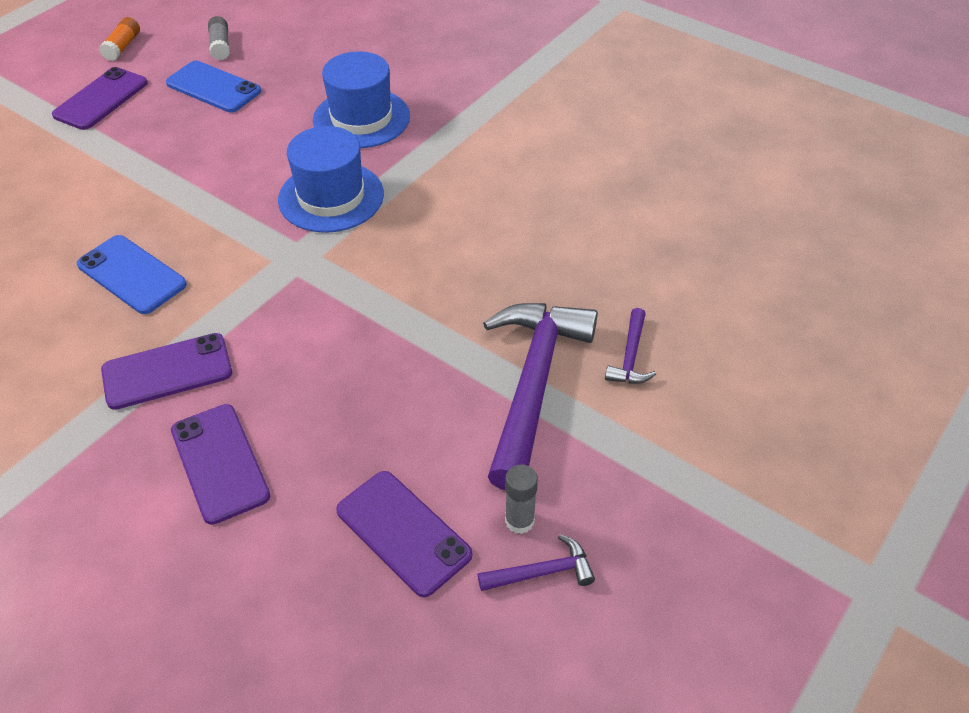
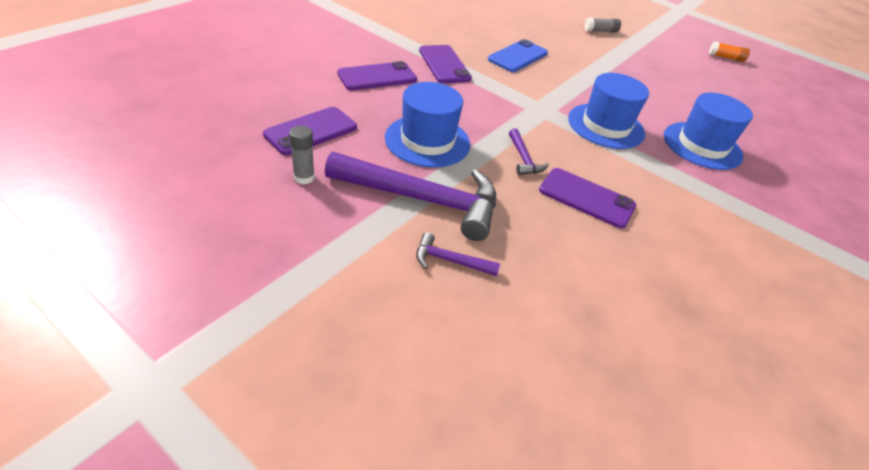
camera: 85 degrees right, 5 degrees down
purple phone [52,67,148,130] -> purple phone moved to [539,168,636,229]
blue phone [166,61,261,112] -> none
grey glue stick [208,16,230,60] -> grey glue stick moved to [584,18,621,33]
purple hammer [478,534,595,591] -> purple hammer moved to [509,129,549,175]
none -> blue hat [385,82,470,168]

